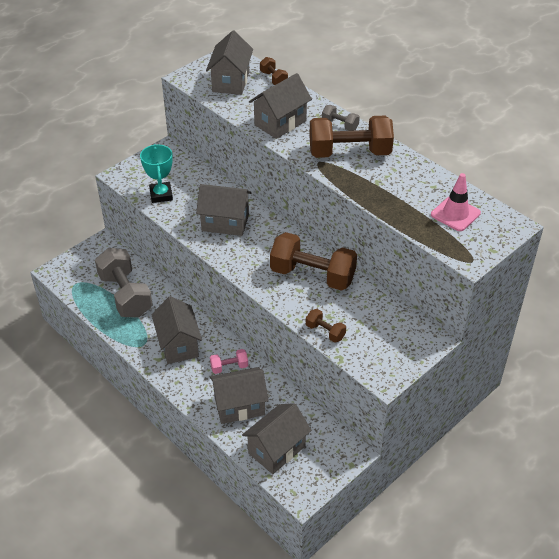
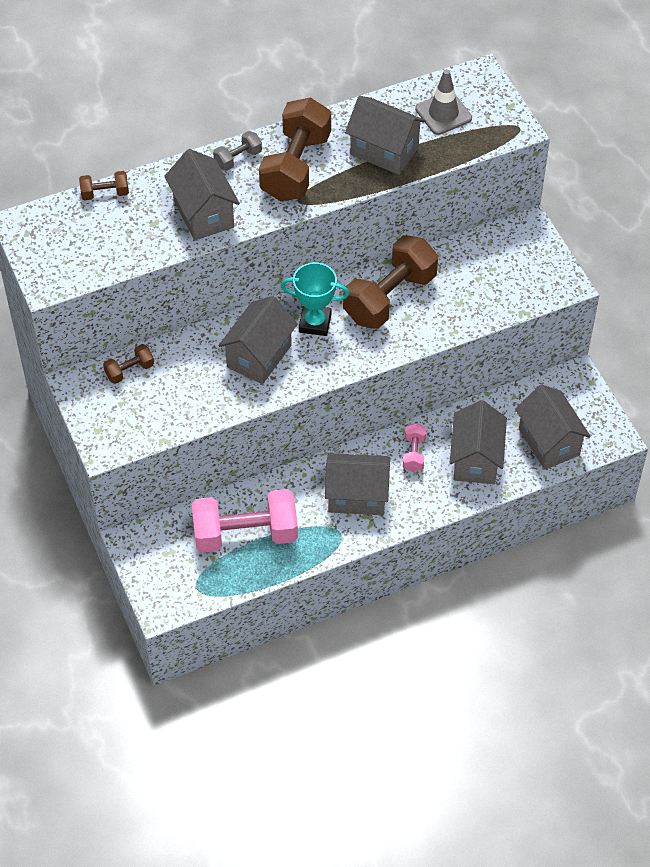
camera: 70 degrees left, 10 degrees up
grey dumbbell [95,248,153,318] -> pink dumbbell [191,489,298,553]
turquoise trophy [140,144,173,203] -> turquoise trophy moved to [281,262,349,336]
grey house [206,31,253,95] -> grey house moved to [345,96,426,175]
brown dumbbell [306,309,346,343] -> brown dumbbell moved to [103,344,154,384]
pink traffic cone [431,173,481,231] -> grey traffic cone [415,69,472,135]

